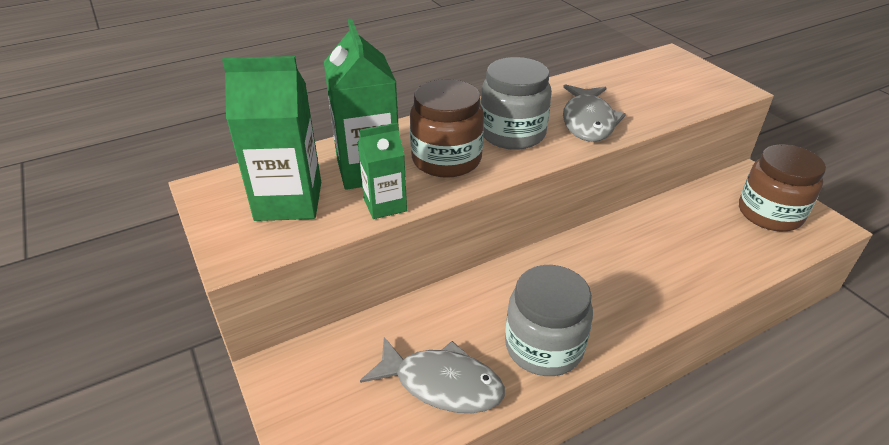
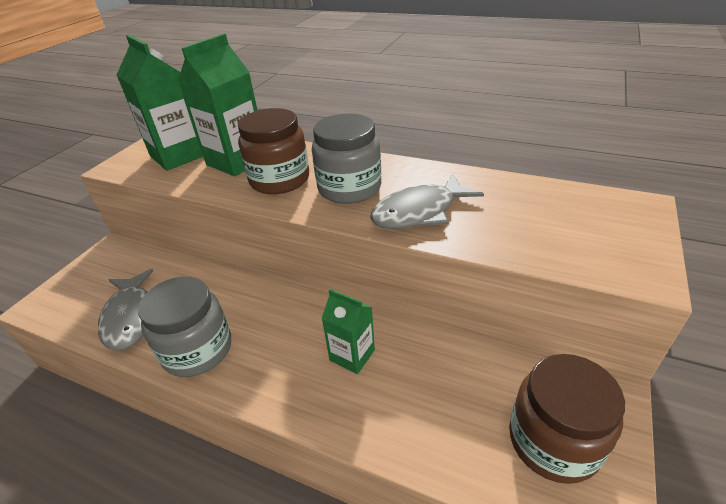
camera: 55 degrees right, 0 degrees up
green carton [357,123,407,219] -> green carton moved to [321,289,375,374]

